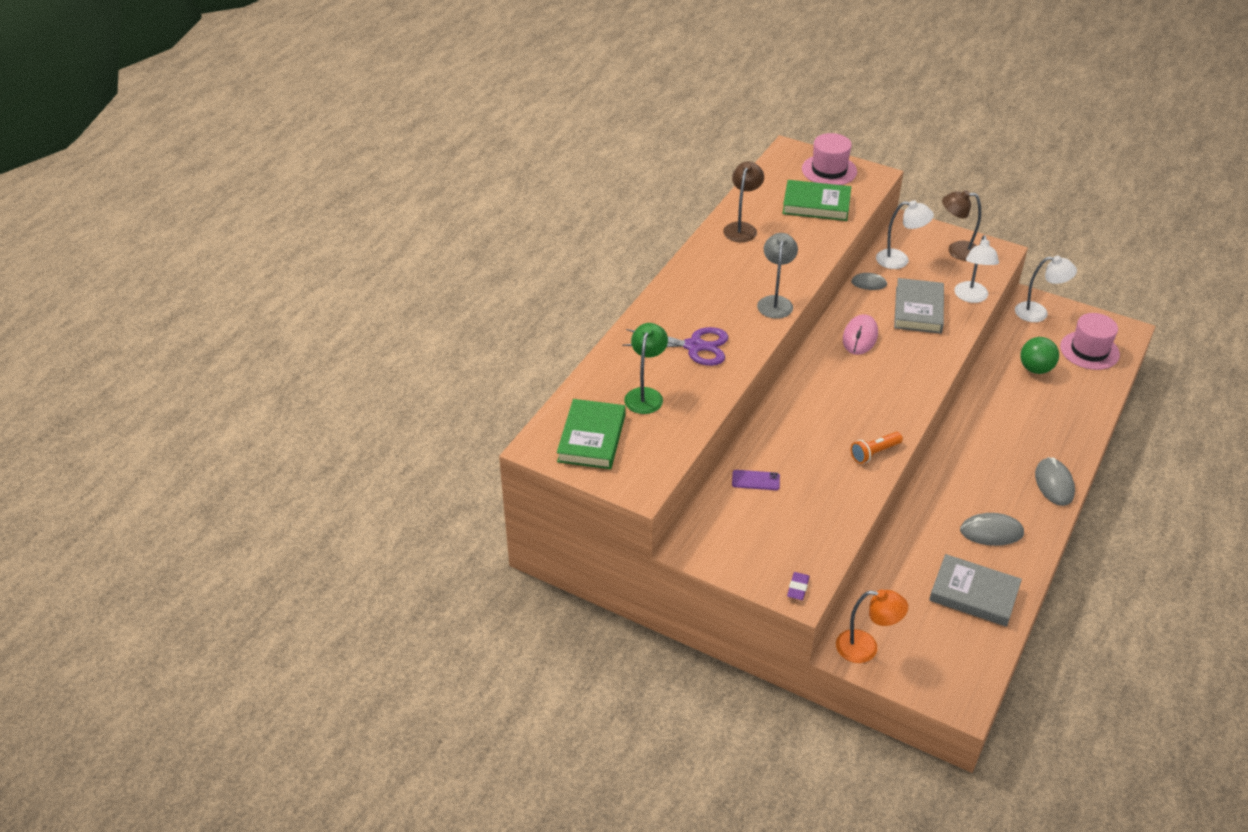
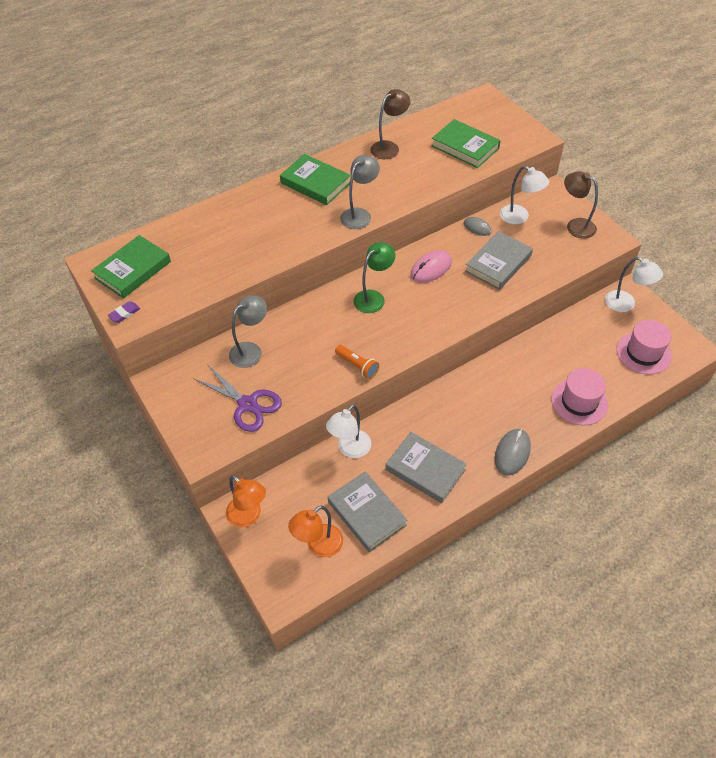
camera: 30 degrees right, 10 degrees up
purple scissors [622,327,729,366] -> purple scissors moved to [193,364,282,432]
green lamp [624,323,668,414] -> green lamp moved to [353,242,396,313]
purple phone [732,470,780,490] -> grey lamp [229,296,267,368]
purple eraser [787,572,810,600] -> purple eraser moved to [108,301,140,323]
pink hat [802,133,857,185] -> pink hat moved to [551,368,608,425]
orange flashlight [851,432,903,464] -> orange flashlight turned 135 degrees counterclockwise [335,345,379,379]
white lamp [954,235,999,303] -> white lamp moved to [326,405,371,458]
grey mouse [960,513,1024,546] -> grey book [385,432,467,503]
green ball [1020,337,1059,374] -> none
none -> green book [280,154,350,205]
none -> orange lamp [288,505,343,557]

